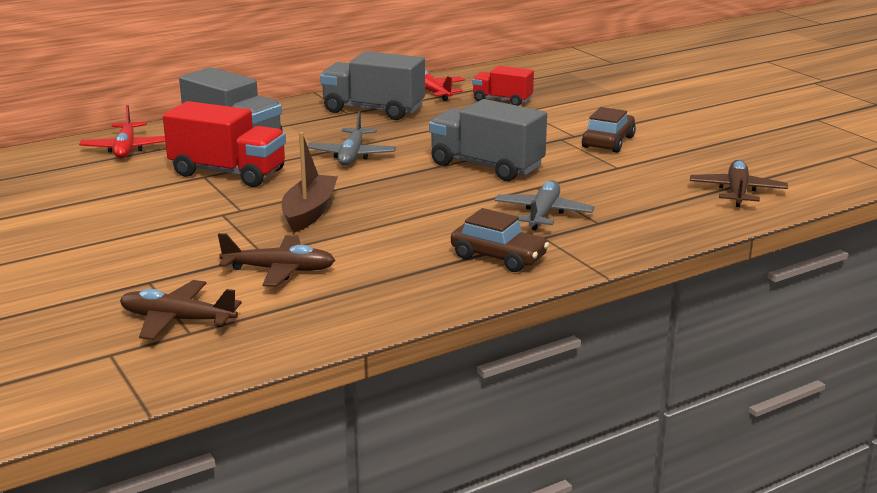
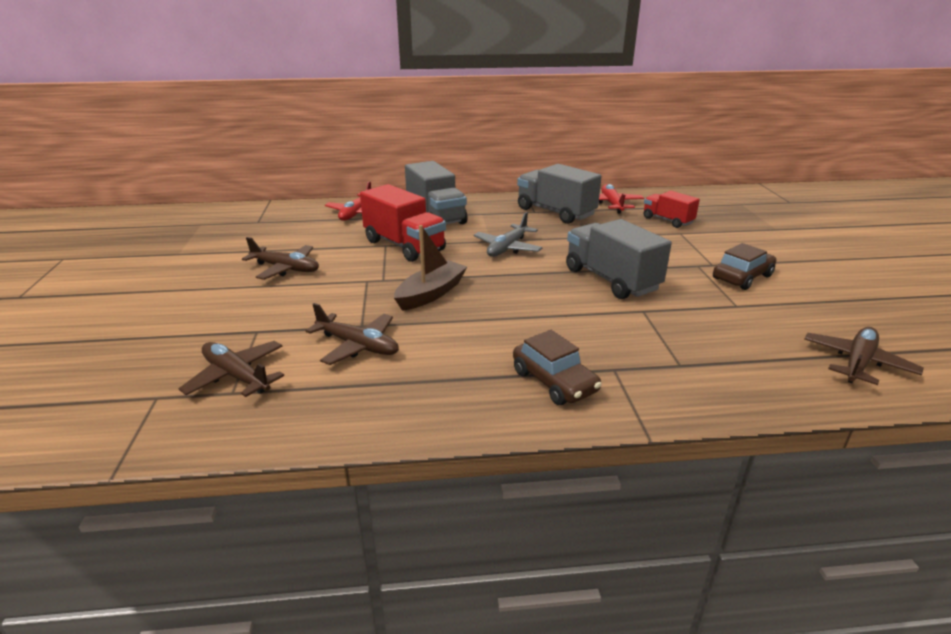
camera: 25 degrees right, 5 degrees up
grey plane [494,180,594,230] -> none
none -> brown plane [242,237,319,280]

